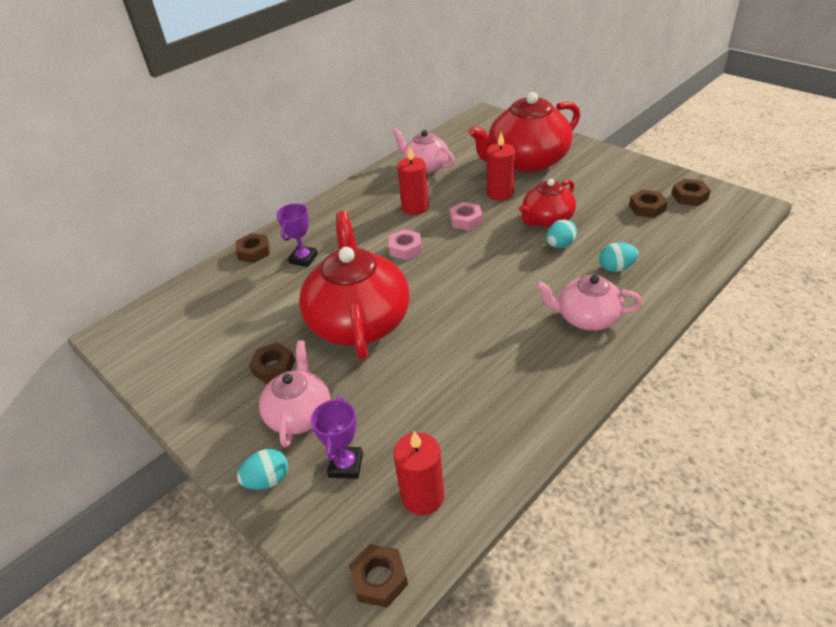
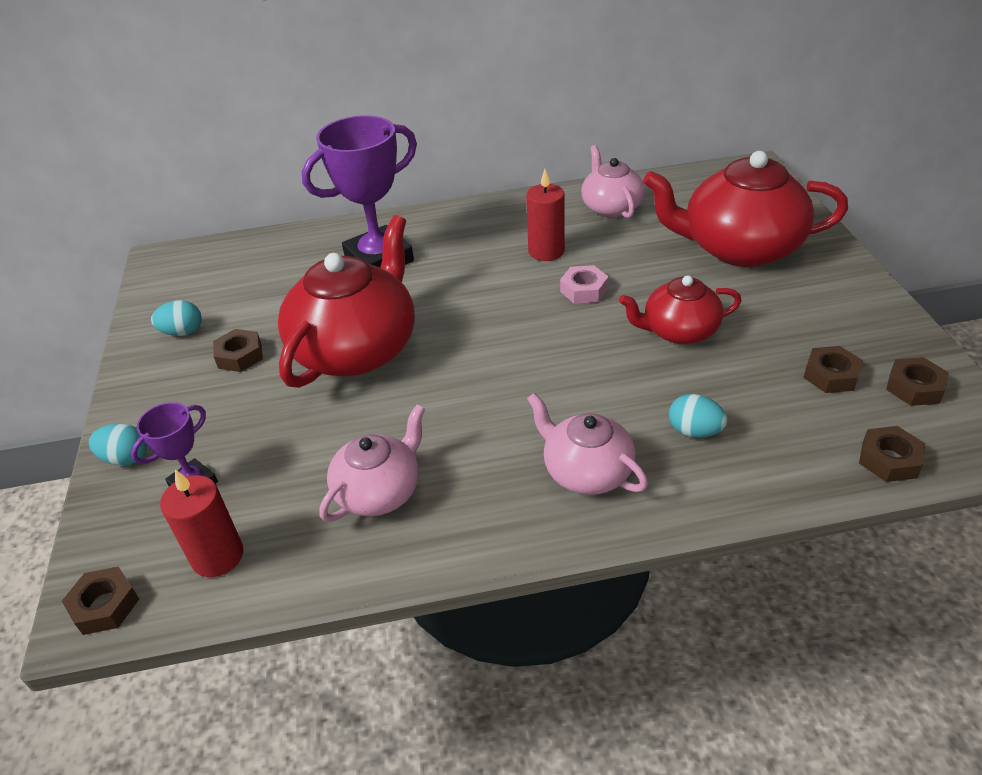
camera: 35 degrees right, 0 degrees up
brown nut [236,233,270,263] -> brown nut moved to [859,426,925,482]
pink teapot [259,340,330,447] -> pink teapot moved to [319,404,425,522]
purple trophy [277,203,318,267] -> purple trophy [302,115,417,268], size x1.97
pink nut [389,229,422,260] -> none
red candle [487,132,515,201] -> none
turquoise egg [546,219,577,248] -> turquoise egg moved to [151,300,202,336]

